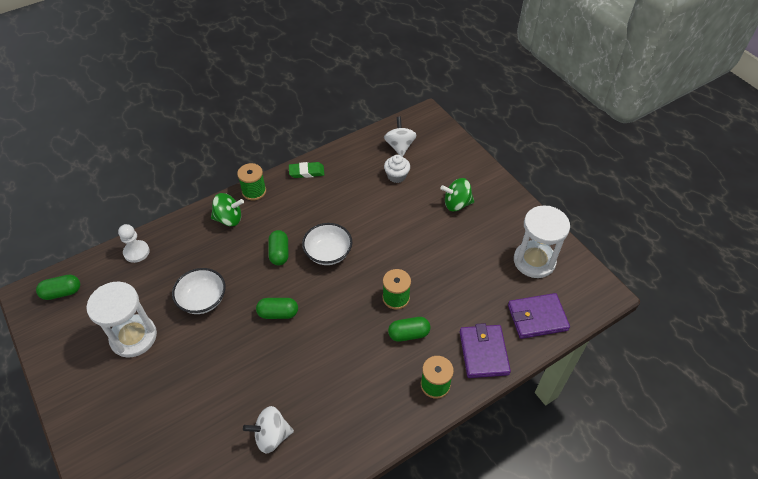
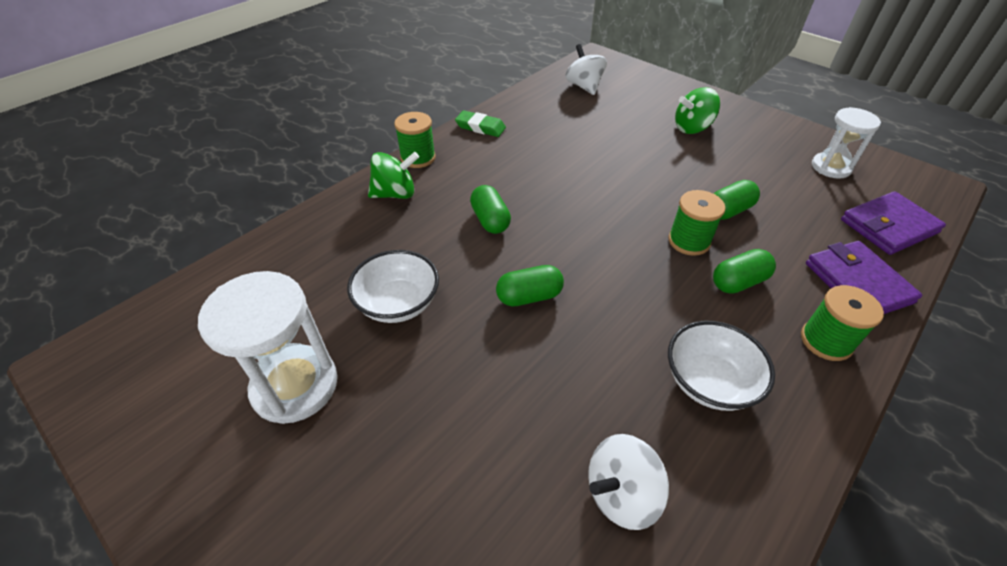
camera: 15 degrees left, 5 degrees down
green capsule [36,275,80,300] -> green capsule moved to [714,180,760,220]
white pawn [118,224,150,263] -> none
green eraser [289,162,324,178] -> green eraser turned 45 degrees clockwise [455,110,506,137]
white bowl [302,223,352,265] -> white bowl moved to [668,321,775,411]
white cupcake [384,155,410,183] -> none
white hourglass [514,205,570,278] -> white hourglass [812,107,881,179], size x0.65

